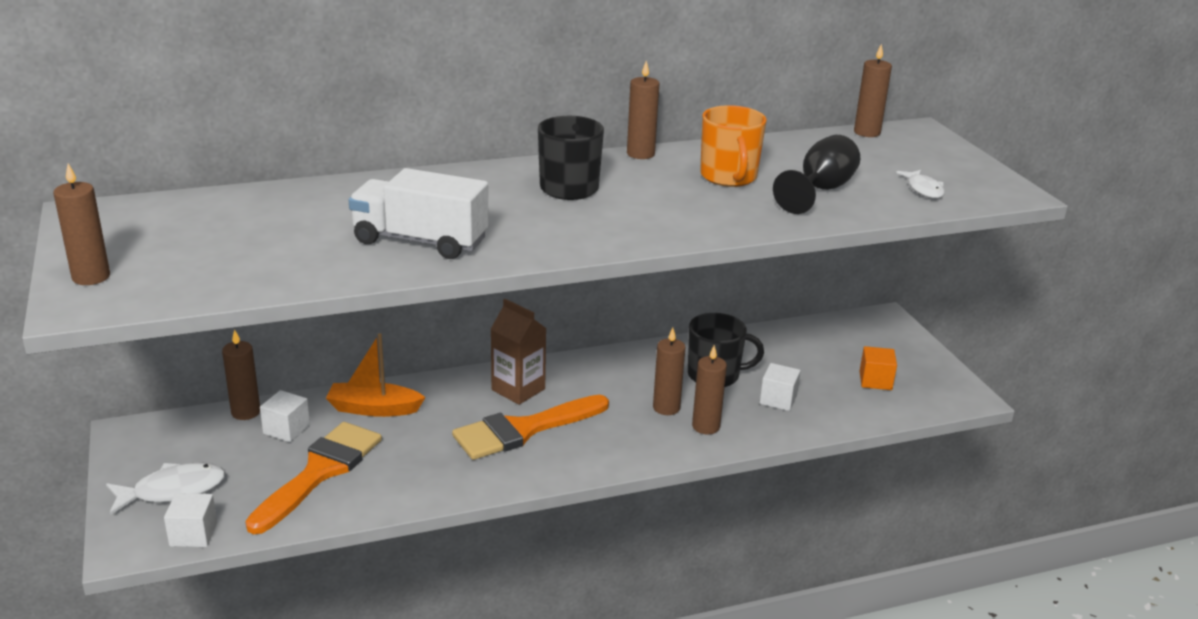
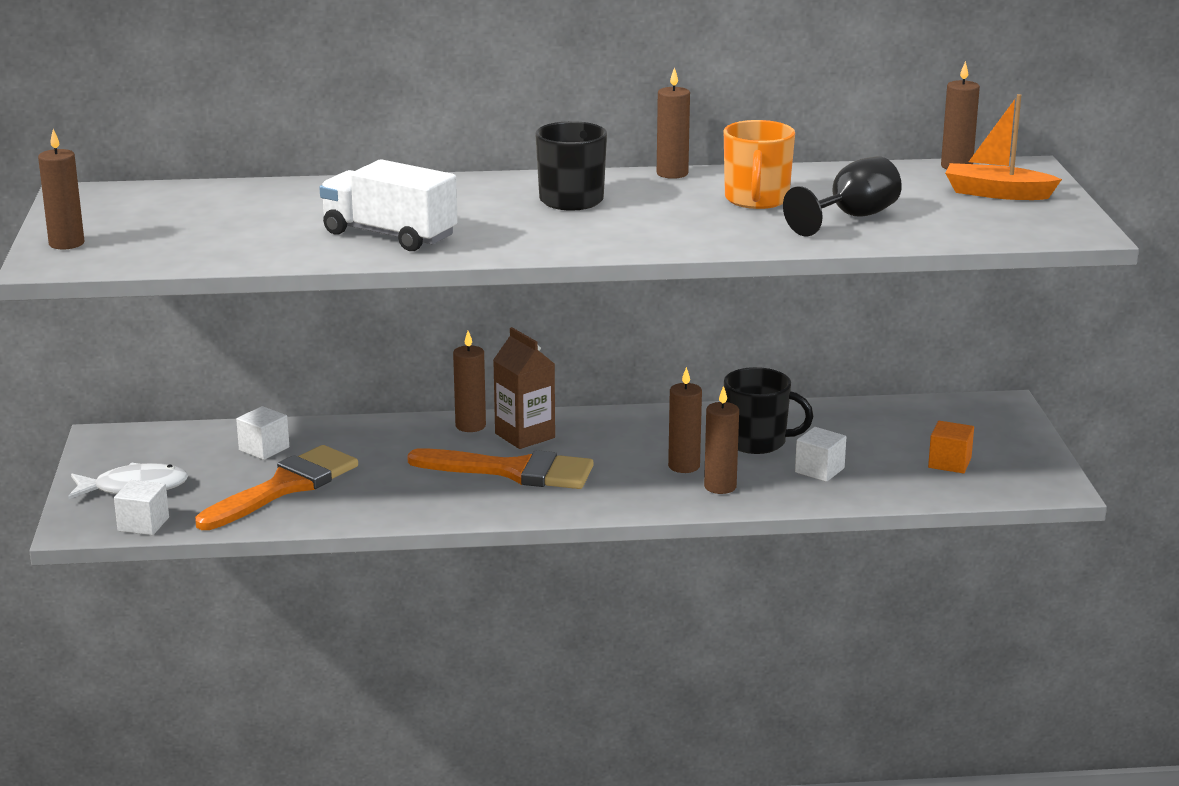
camera: 15 degrees right, 5 degrees down
brown candle [222,329,260,420] -> brown candle moved to [453,331,486,432]
orange boat [326,333,426,417] -> orange boat moved to [945,94,1062,200]
orange brush [452,395,609,460] -> orange brush turned 150 degrees counterclockwise [407,448,594,489]
white fish [896,170,945,198] -> none

